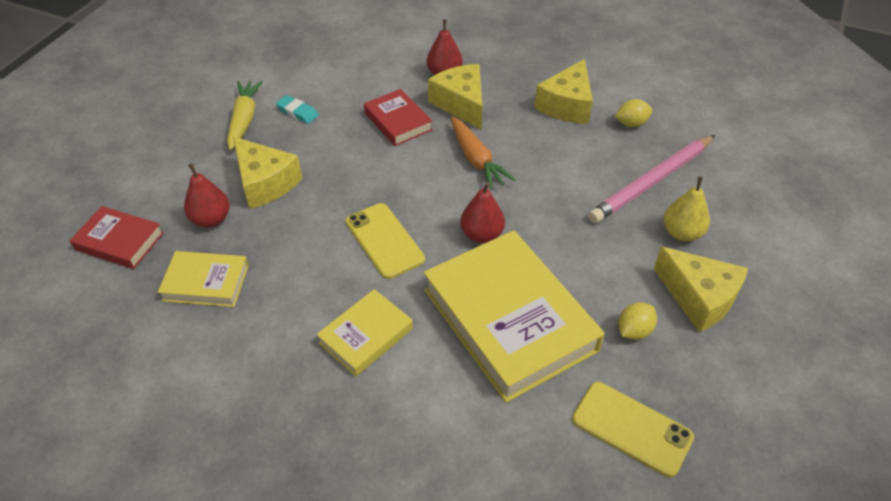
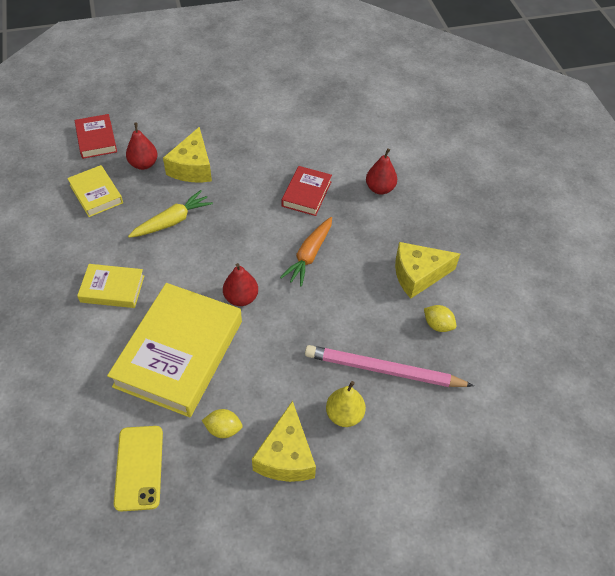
camera: 50 degrees right, 5 degrees up
yellow carrot [227,81,263,151] -> yellow carrot moved to [128,190,213,238]
turquoise eraser [276,95,319,124] -> none
yellow phone [346,203,425,279] -> none
yellow cheese [428,64,482,129] -> none

